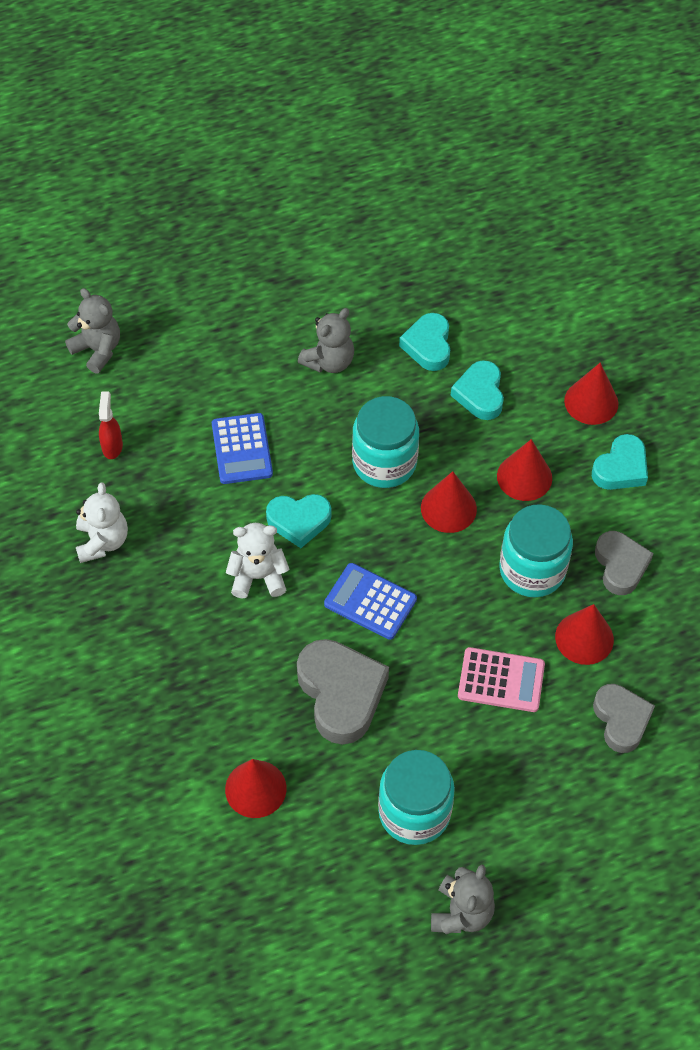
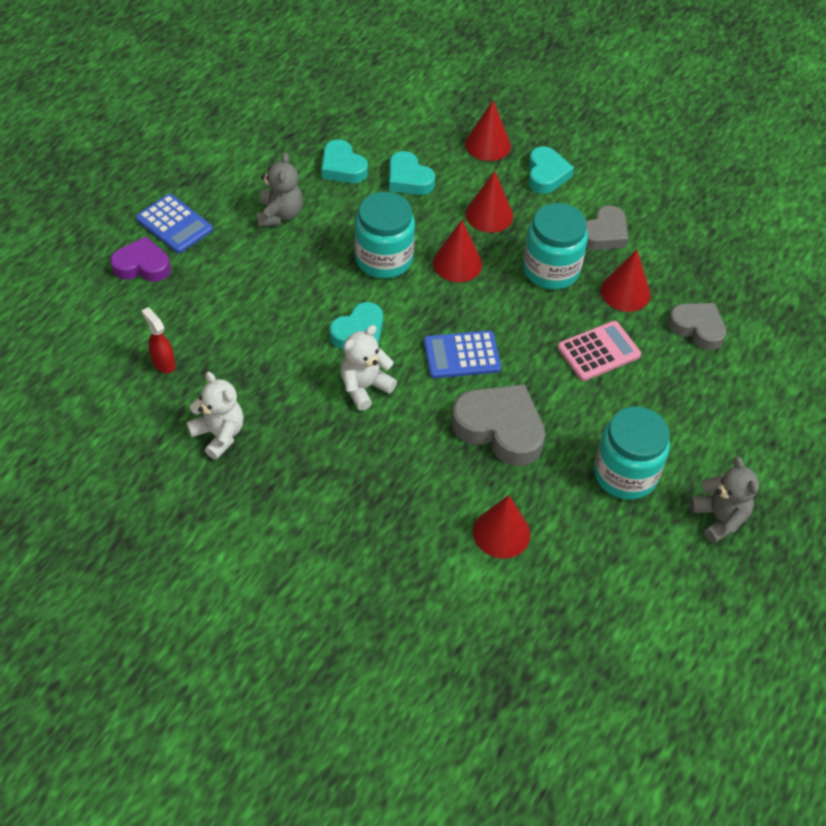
camera: 40 degrees left, 5 degrees down
grey teddy bear [65,288,120,373] -> none
blue calculator [212,413,273,484] -> blue calculator moved to [136,194,213,253]
grey heart [595,531,654,595] -> grey heart turned 90 degrees clockwise [586,205,628,250]
none -> purple heart [111,237,170,282]

